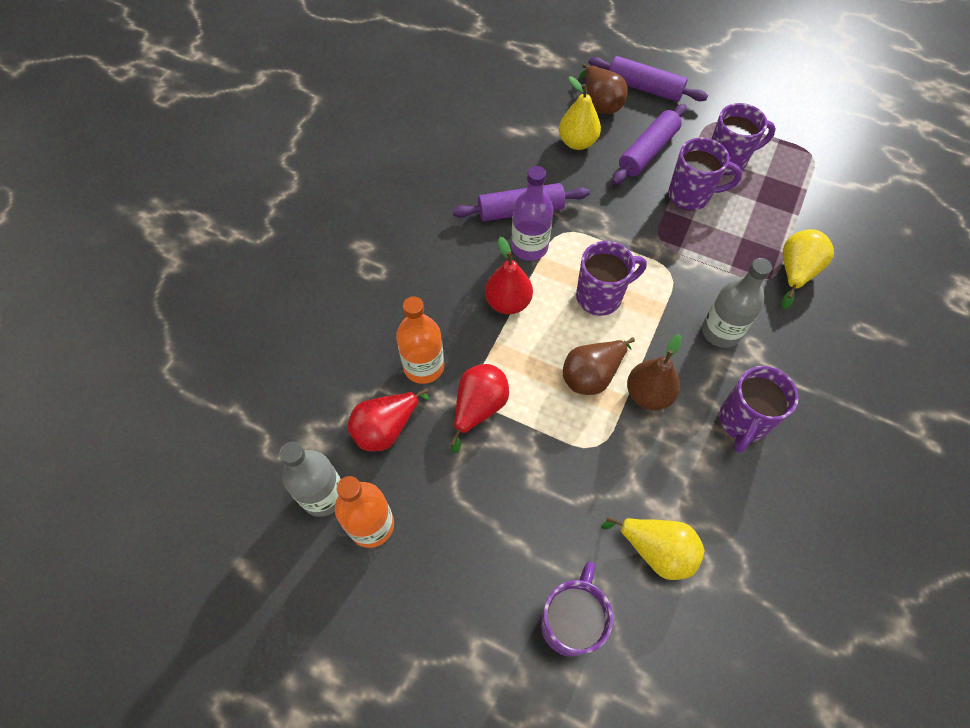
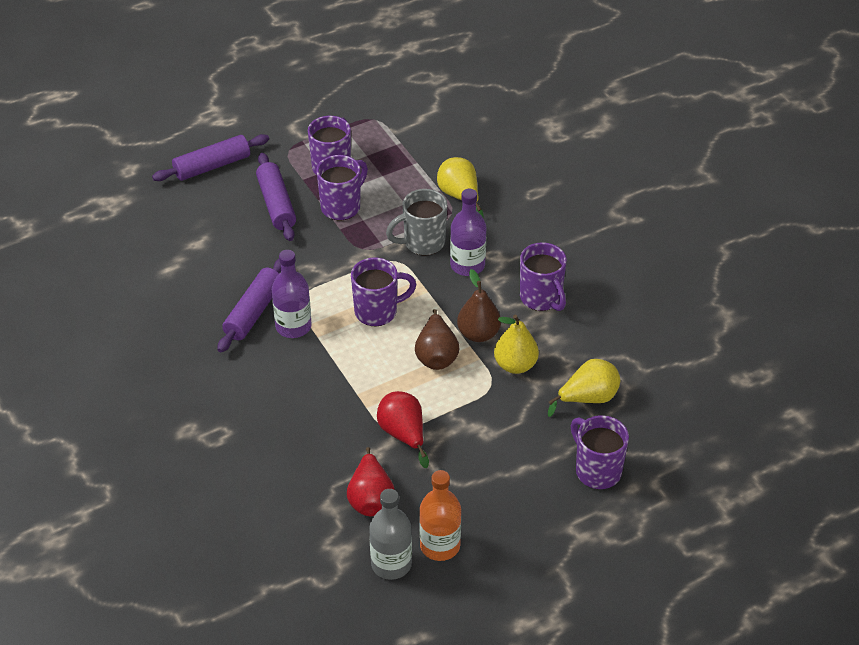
camera: 55 degrees left, 15 degrees down
orange bottle [396,296,444,384] -> none
red pear [485,237,533,314] -> none
yellow pear [559,76,601,150] -> yellow pear moved to [494,315,539,374]
purple mug [576,241,647,316] -> purple mug turned 60 degrees clockwise [351,257,416,326]
brown pear [579,64,628,114] -> none
grey bottle [702,258,772,348] -> purple bottle [450,189,486,276]
none -> grey mug [386,189,447,255]

